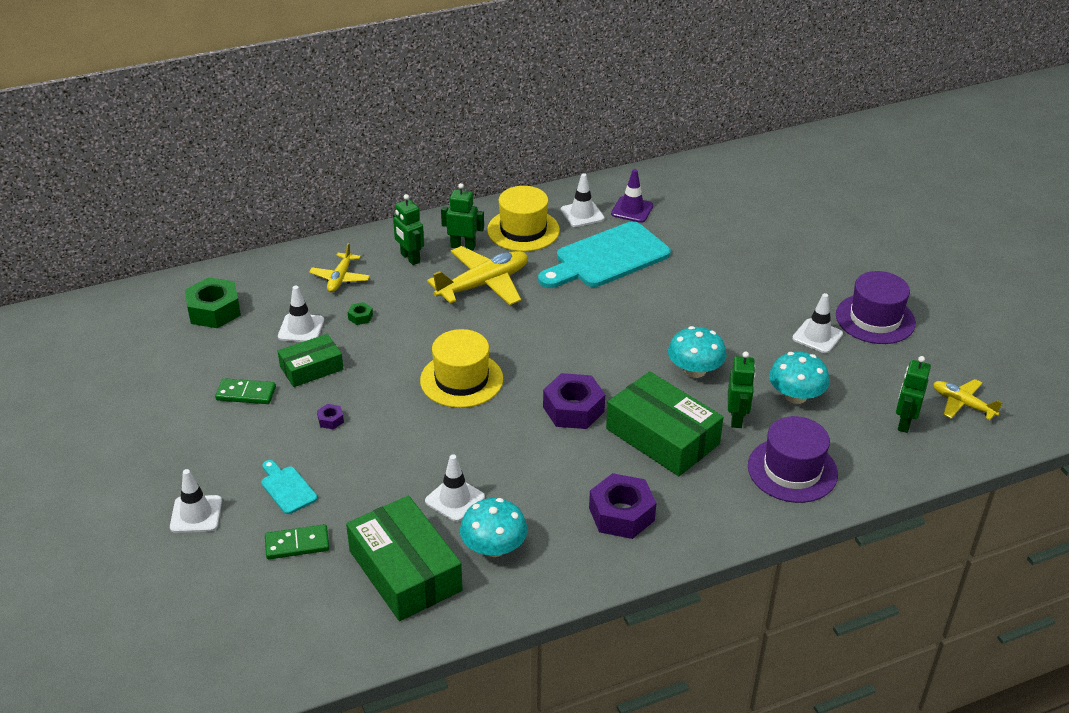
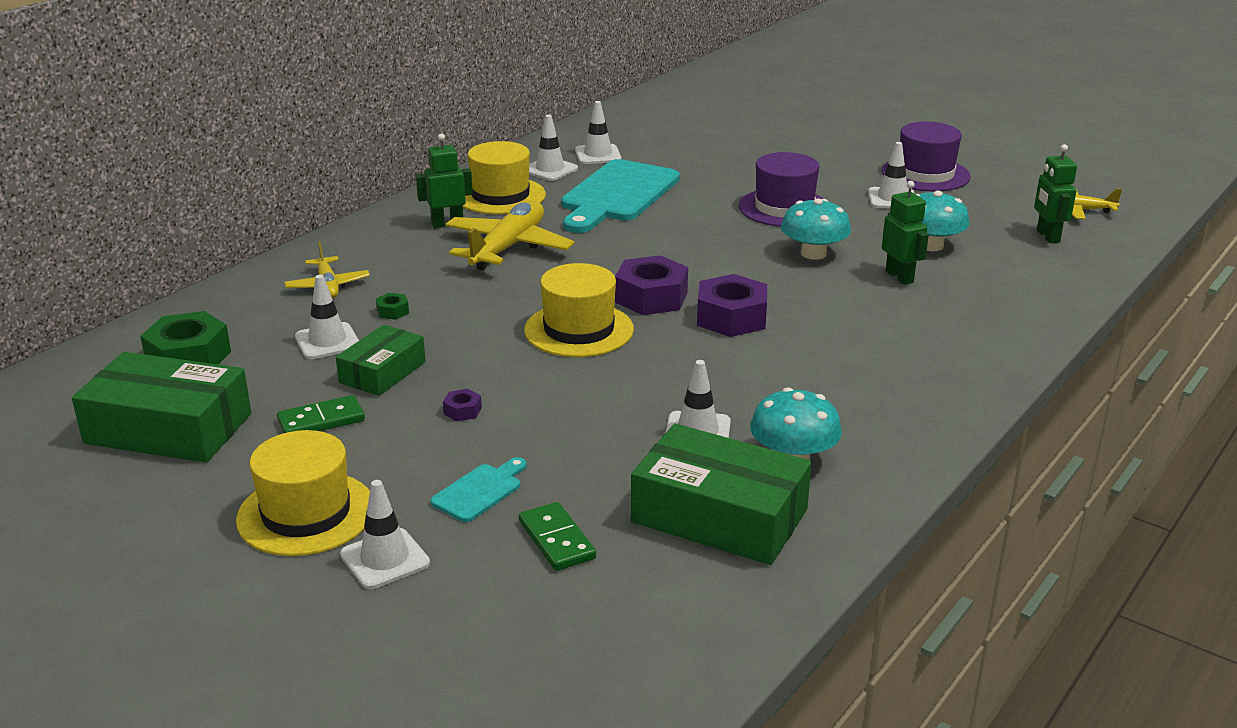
camera: 30 degrees left, 10 degrees down
turquoise cutting board [261,460,317,514] -> turquoise cutting board turned 105 degrees clockwise [430,457,527,522]
green domino [265,524,329,559] -> green domino turned 75 degrees counterclockwise [519,502,596,571]
green robot [393,194,424,265] -> none
purple nut [589,473,656,539] -> purple nut moved to [615,255,688,315]
green box [606,371,724,476] -> green box moved to [72,352,251,463]
purple traffic cone [611,169,653,223] -> white traffic cone [575,101,622,164]
purple hat [748,416,838,503] -> purple hat moved to [739,152,824,227]
none -> yellow hat [236,430,370,556]

